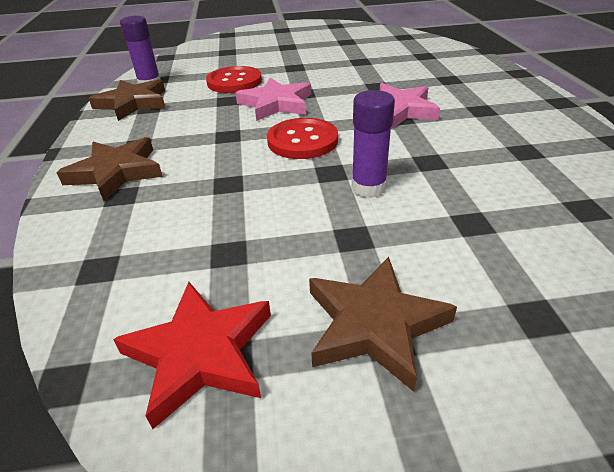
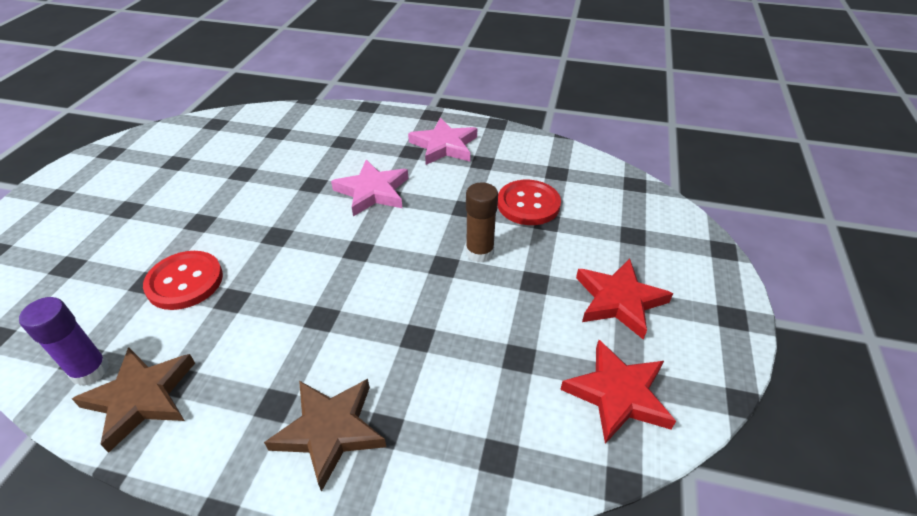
camera: 70 degrees left, 5 degrees up
pink star [235,78,311,121] -> pink star moved to [408,118,477,165]
red button [267,118,338,159] -> red button moved to [498,180,561,225]
brown star [309,257,457,392] -> red star [576,259,673,340]
purple glue stick [352,90,395,198] -> brown glue stick [466,182,498,262]

